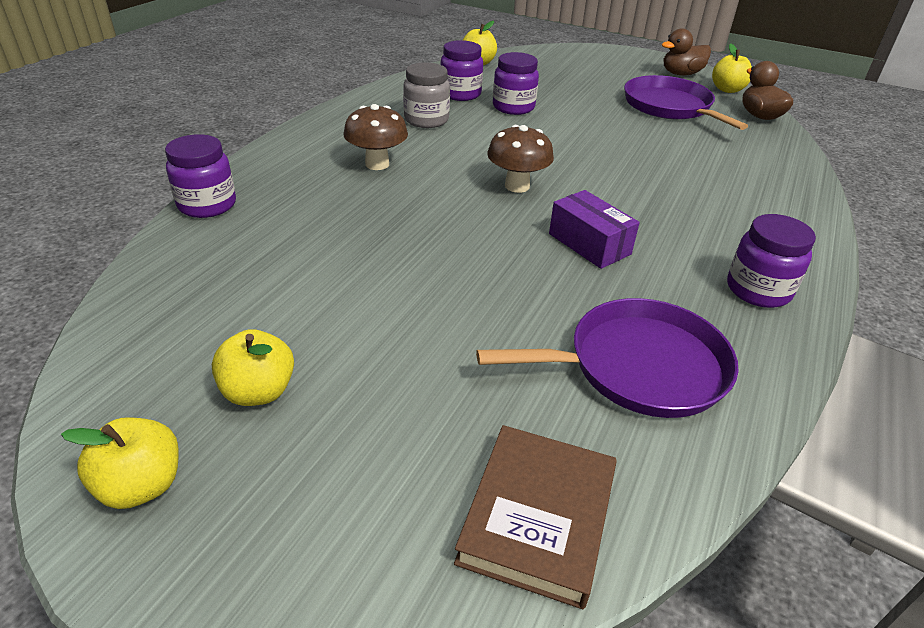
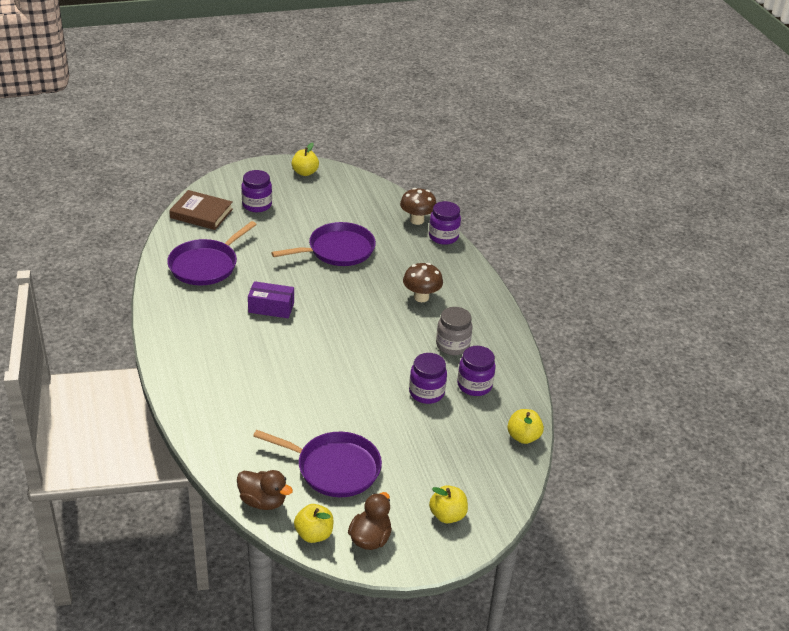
camera: 135 degrees right, 0 degrees up
yellow apple [212,329,294,406] -> yellow apple moved to [429,485,468,523]
brown book [454,425,617,609] -> brown book turned 45 degrees counterclockwise [169,190,233,230]
brown mushroom [487,125,554,193] -> brown mushroom moved to [400,188,436,225]
purple jar [727,214,816,308] -> purple jar moved to [241,170,272,212]
none -> purple pan [271,222,376,266]

